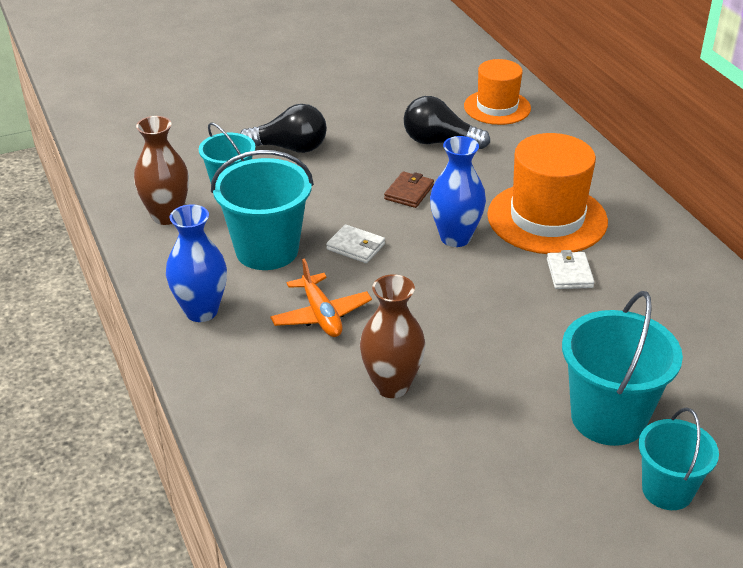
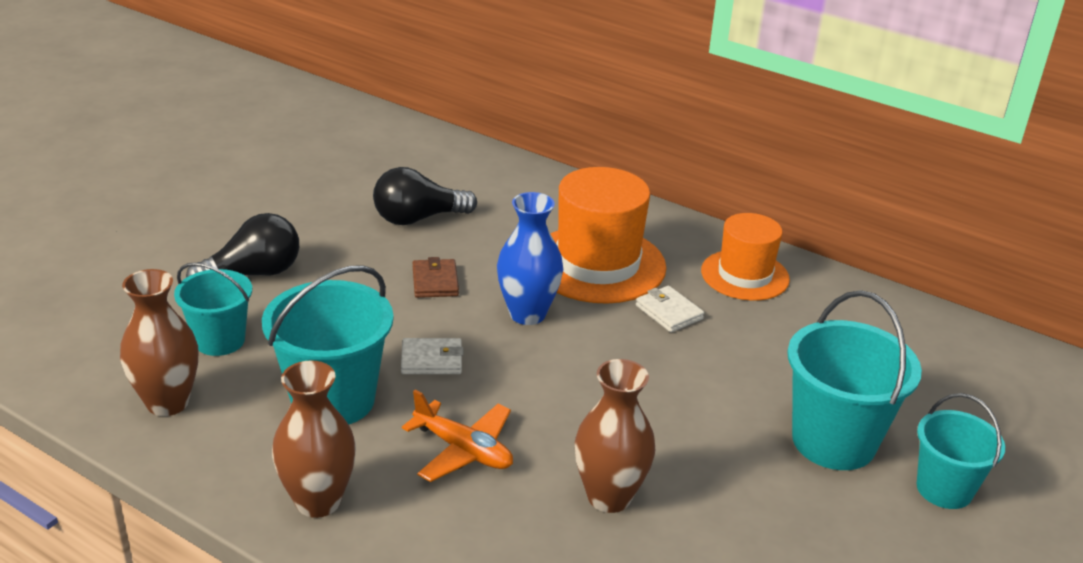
camera: 35 degrees left, 5 degrees down
blue vase [166,204,227,322] -> brown vase [272,360,356,518]
orange hat [464,59,531,125] -> orange hat moved to [701,213,790,301]

